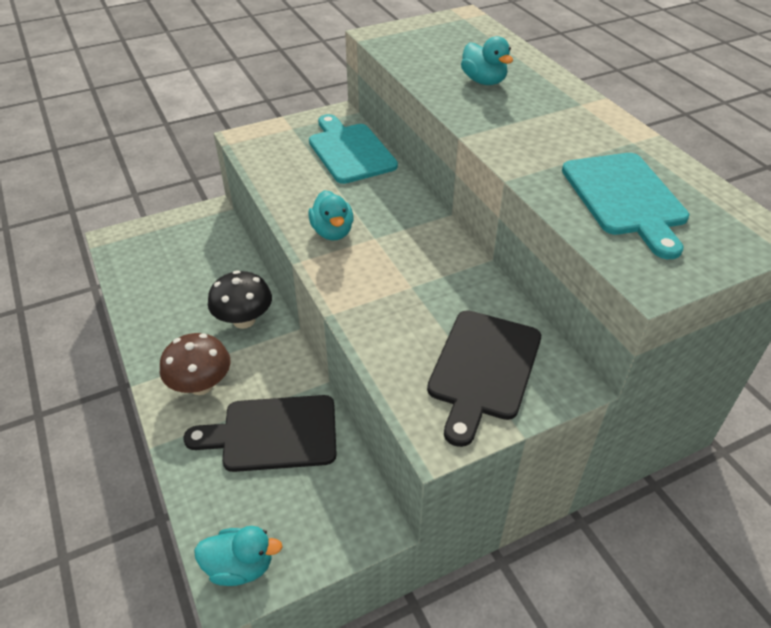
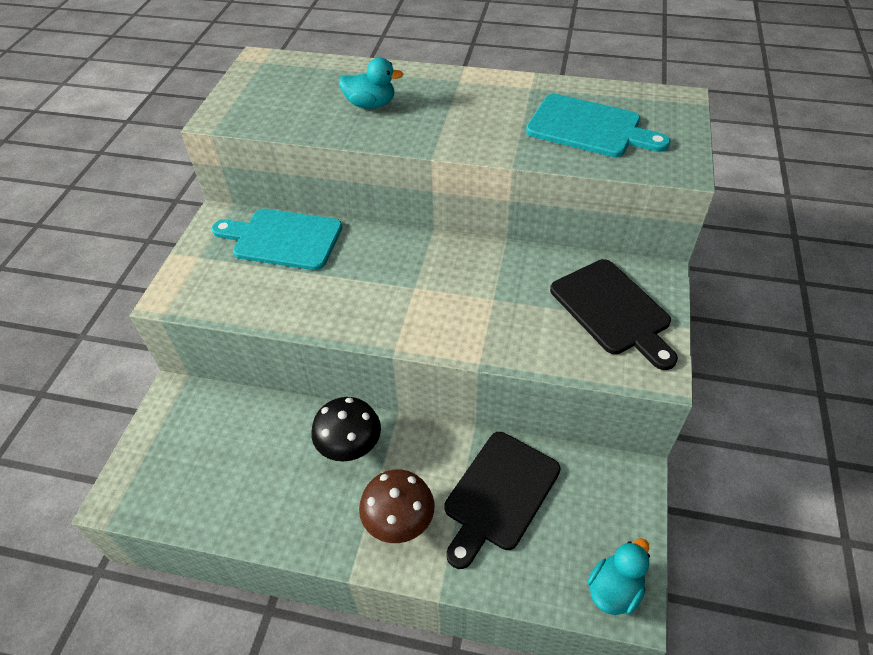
camera: 50 degrees left, 5 degrees up
turquoise duck [308,190,354,240] -> none

